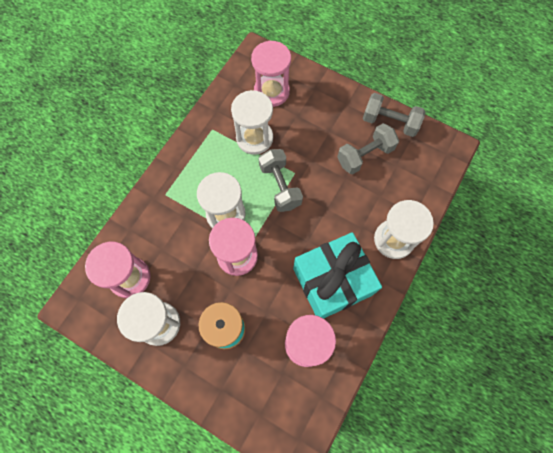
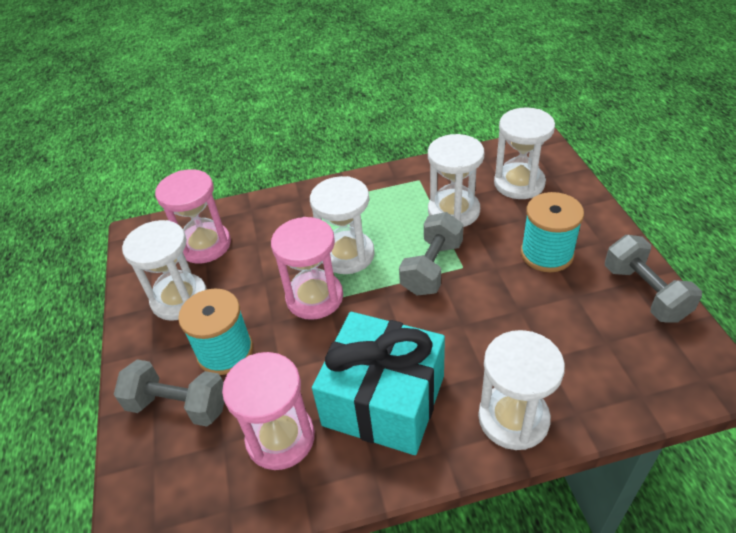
camera: 50 degrees right, 25 degrees down
pink hourglass [251,41,291,107] -> white hourglass [494,107,555,199]
grey dumbbell [337,123,399,174] -> grey dumbbell moved to [114,359,224,427]
none -> turquoise spool [521,192,584,272]

